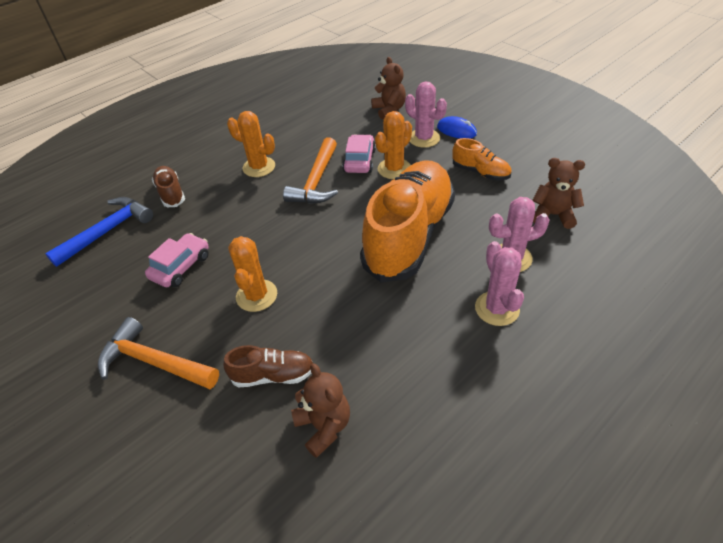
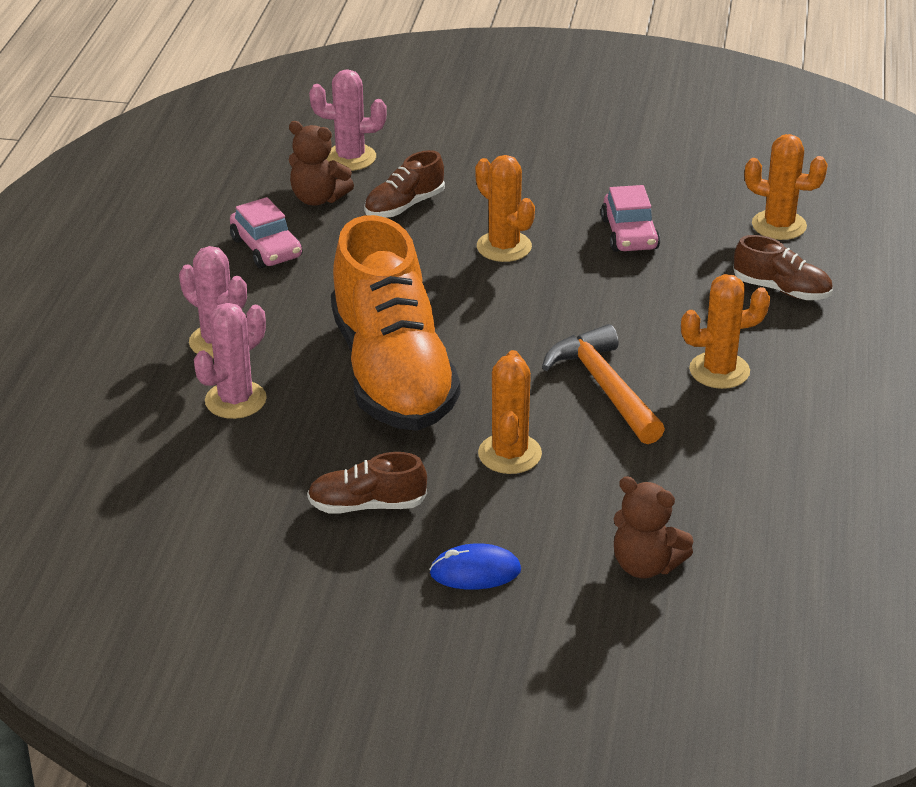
camera: 140 degrees right, 10 degrees down
blue hammer [45,197,153,267] -> orange cactus [745,134,828,240]
orange hammer [98,317,219,389] -> none
pink car [342,134,376,173] -> pink car moved to [230,197,302,268]
pink cactus [405,81,447,148] -> pink cactus moved to [309,69,387,171]
orange shoe [452,138,512,180] -> brown shoe [307,452,427,514]
brown teddy bear [532,158,585,229] -> none

